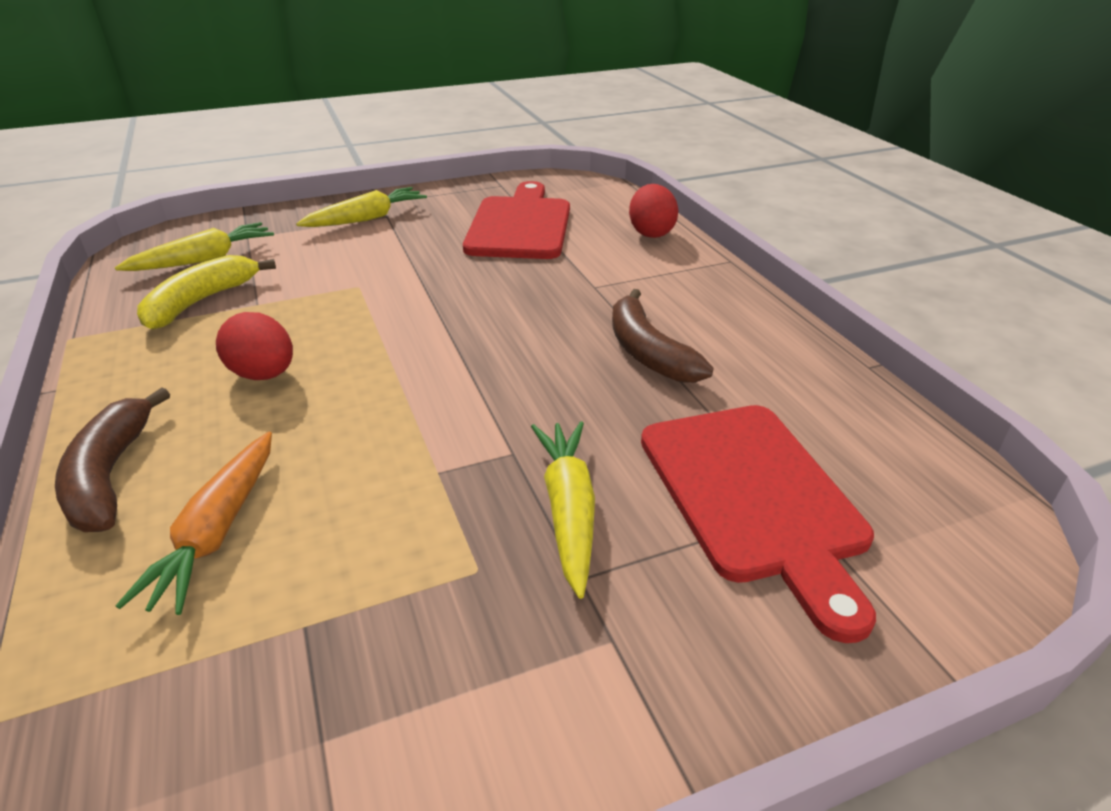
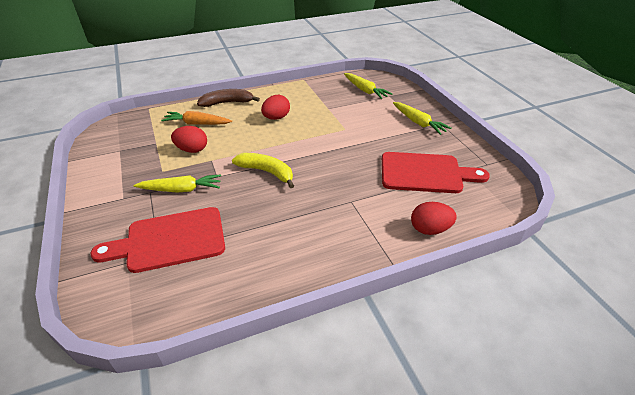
camera: 90 degrees right, 5 degrees up
yellow banana [137,255,276,330] -> yellow banana moved to [232,153,294,188]
brown banana [612,289,713,383] -> none
none -> red egg [171,126,207,153]

